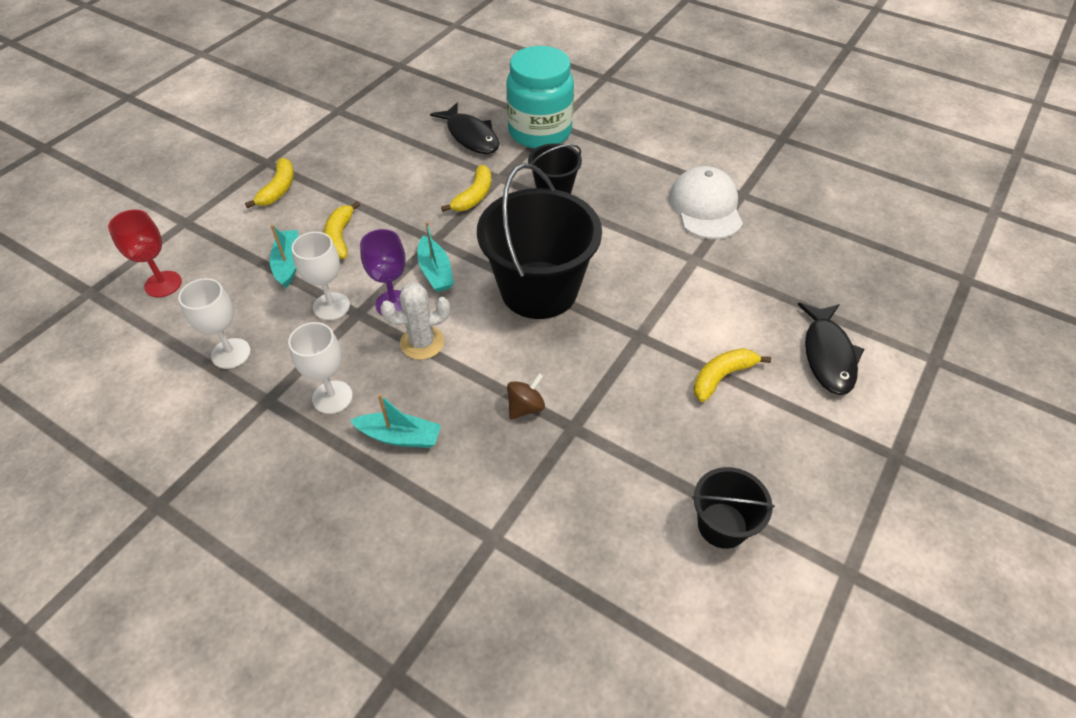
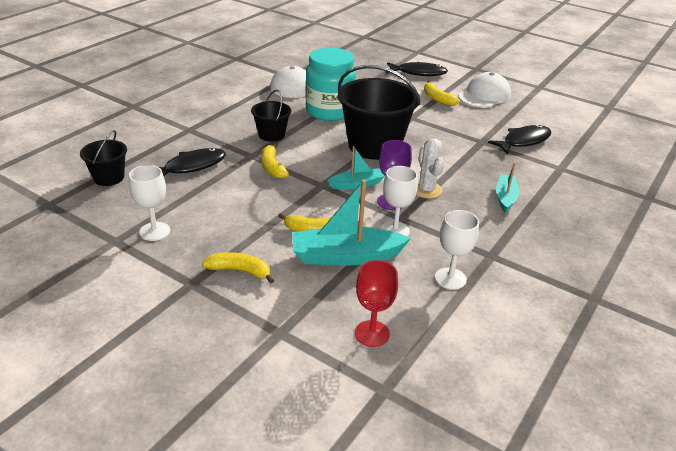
camera: 90 degrees left, 15 degrees down
turquoise boat [270,225,298,288] -> turquoise boat [292,179,411,265], size x1.75
white goblet [288,322,353,414] -> white goblet moved to [129,165,170,241]
yellow banana [441,165,491,212] -> yellow banana turned 135 degrees counterclockwise [261,143,289,178]
turquoise jar [506,46,574,148] -> turquoise jar moved to [305,48,356,121]
brown spinning top [507,373,545,420] -> none
black bucket [692,467,775,549] -> black bucket moved to [80,130,127,186]
none -> white cap [458,72,511,108]
none -> black fish [488,125,551,154]

